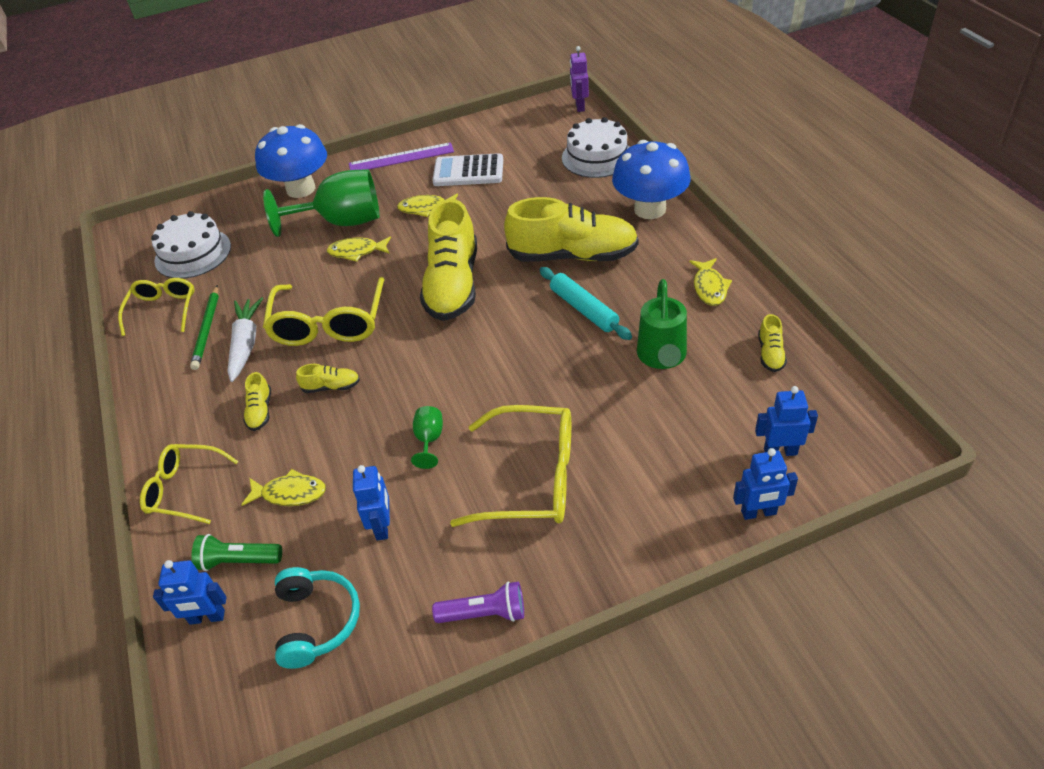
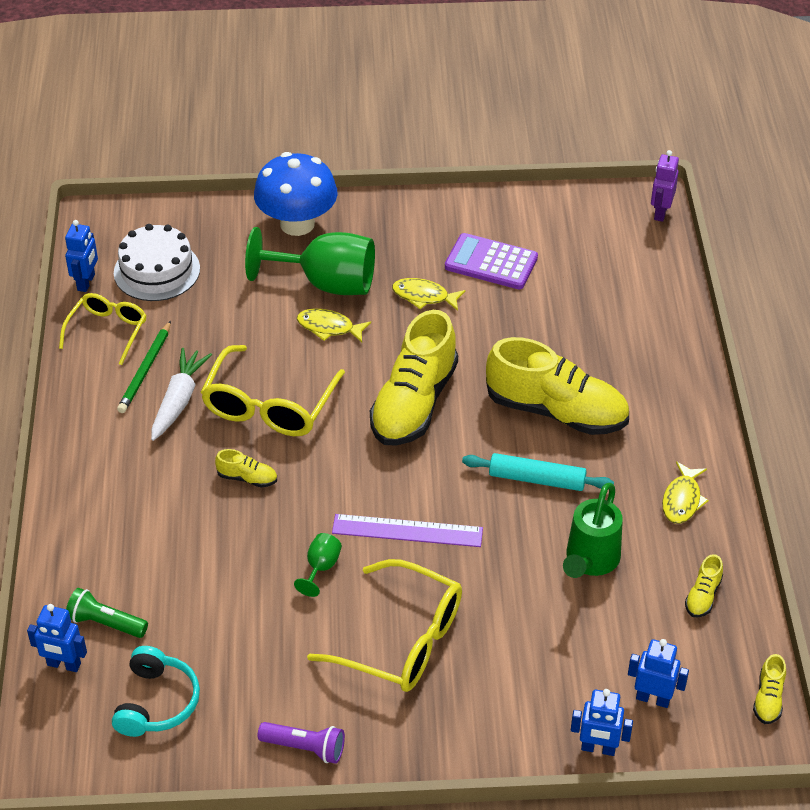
camera: 15 degrees right, 0 degrees up
yellow glasses [140,444,239,524] -> none
yellow fish [241,469,326,506] -> none
yellow shoe [243,372,271,431] -> yellow shoe moved to [753,654,786,724]
purple ruler [349,142,454,170] -> purple ruler moved to [332,514,483,547]
blue robot [353,465,390,541] -> blue robot moved to [65,220,98,292]
white calculator [432,153,503,186] -> purple calculator [445,233,538,289]
turquoise rolling pin [540,267,632,340] -> turquoise rolling pin turned 60 degrees counterclockwise [462,453,614,491]
white cake [562,117,629,178] -> none
blue mushroom [612,140,691,219] -> none

